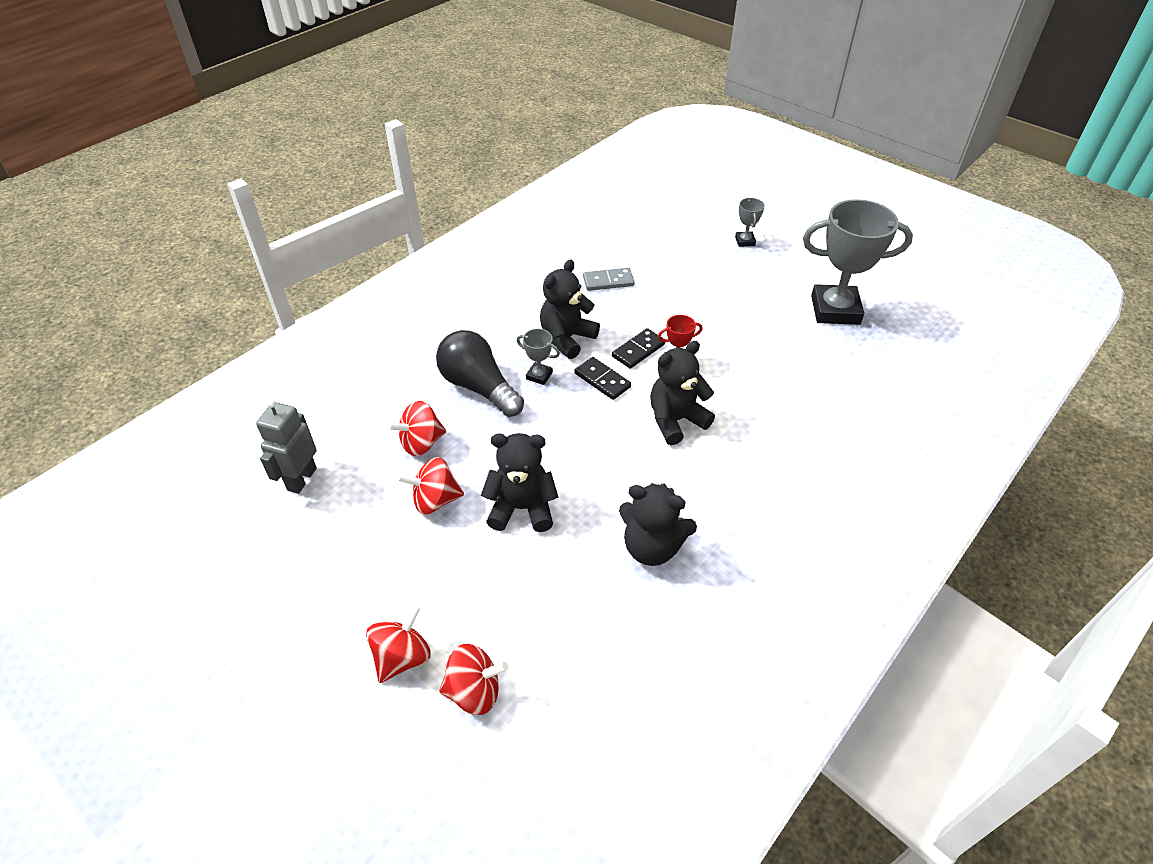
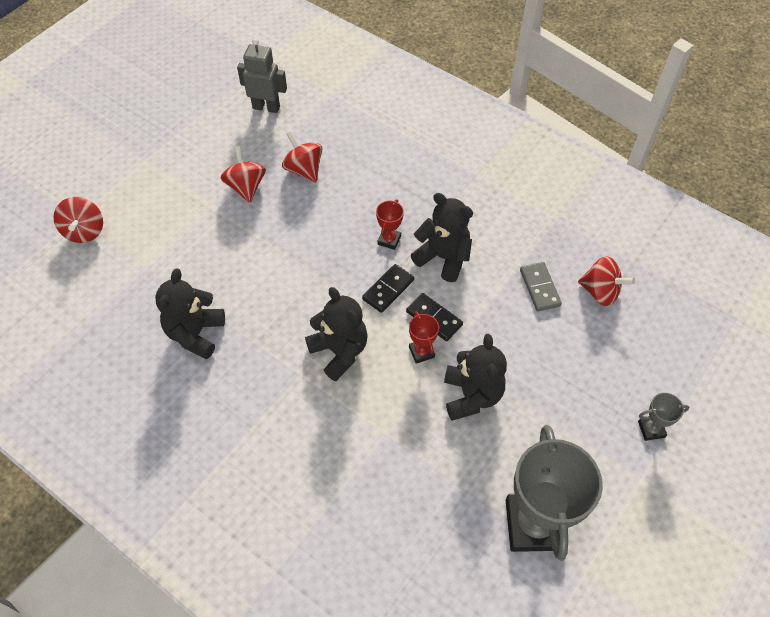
camera: 85 degrees right, 10 degrees up
red spinning top [366,604,431,683] -> red spinning top moved to [578,256,635,306]
black light bulb [436,330,524,417] -> none
black teddy bear [481,433,558,532] -> black teddy bear moved to [444,334,507,421]
grey trophy [517,329,560,385] -> red trophy [376,199,404,250]

